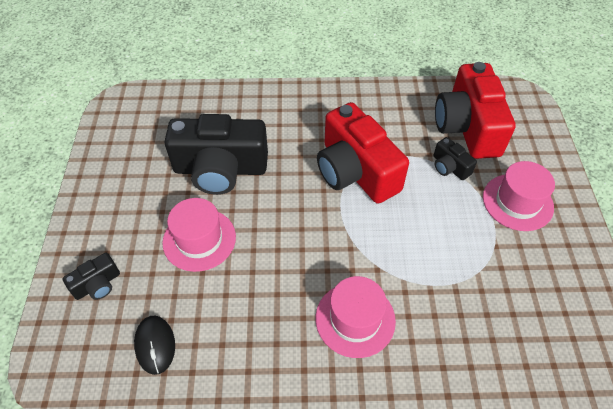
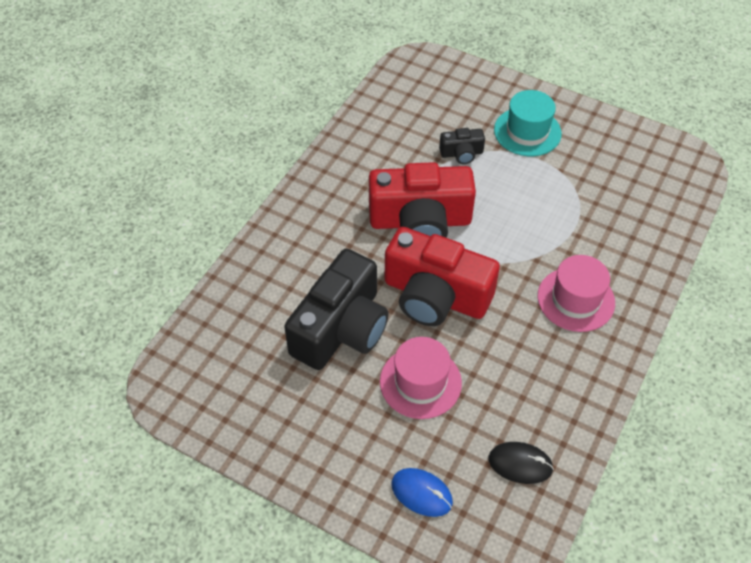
camera: 60 degrees left, 0 degrees up
black camera [62,253,120,300] -> blue mouse [391,468,453,517]
red camera [435,62,516,159] -> red camera moved to [385,227,500,326]
pink hat [483,161,555,231] -> turquoise hat [494,90,562,156]

